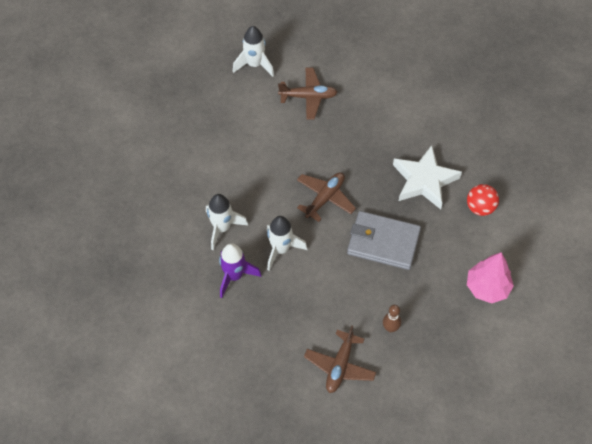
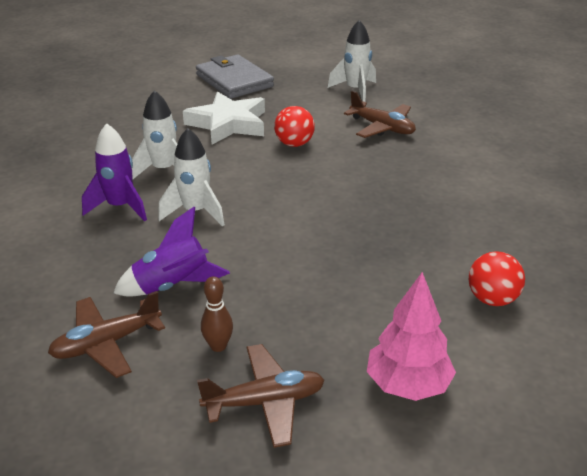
camera: 40 degrees right, 25 degrees down
brown plane [297,172,356,222] -> brown plane moved to [197,344,325,448]
grey wallet [347,211,421,270] -> grey wallet moved to [196,55,274,99]
white star [393,145,462,209] -> white star moved to [183,91,265,145]
none -> purple rocket [113,207,230,297]
none -> red ball [274,106,315,147]

